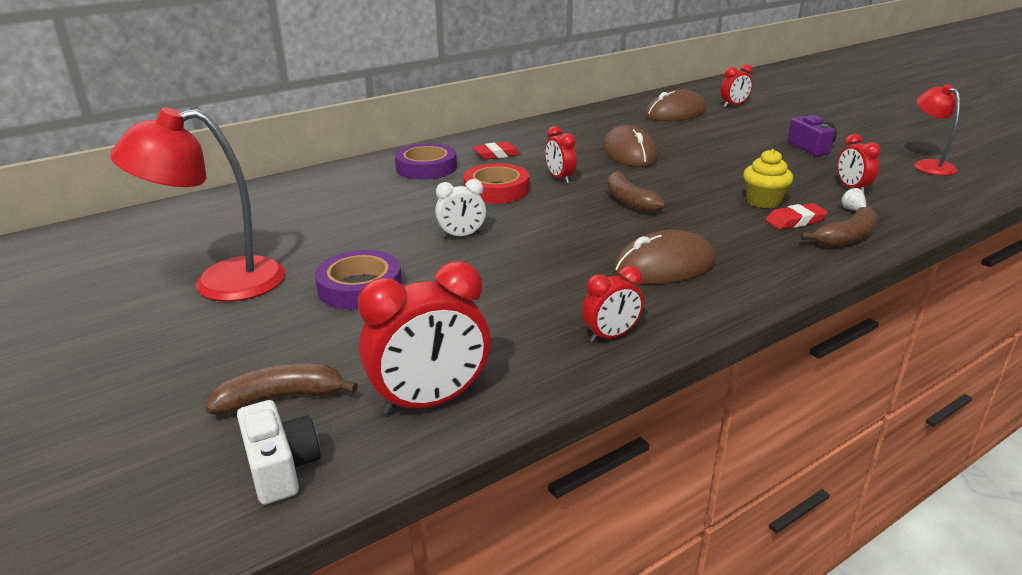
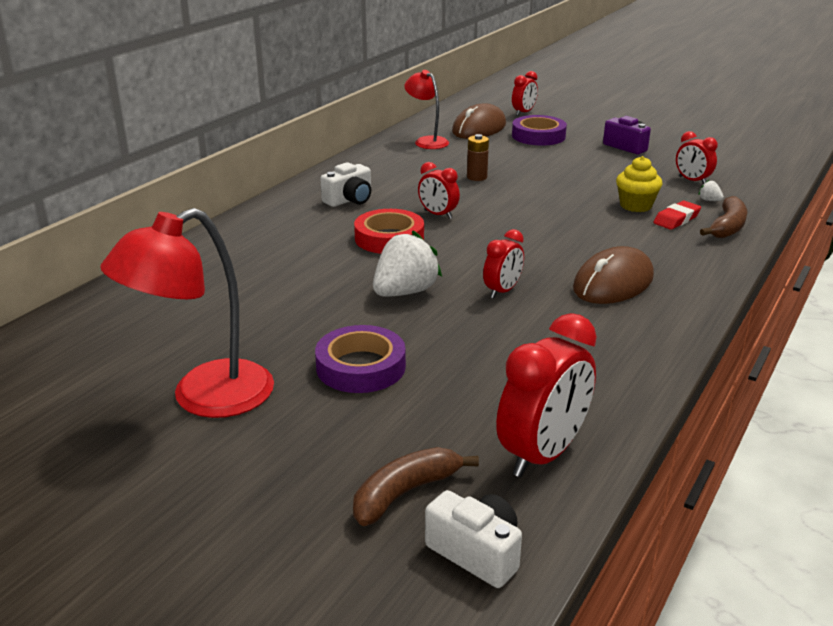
camera: 25 degrees left, 0 degrees up
purple tape [395,143,457,180] -> purple tape moved to [512,115,567,146]
white clock [435,179,486,238] -> white strawberry [373,230,442,297]
red eraser [473,142,521,160] -> white camera [320,162,371,207]
red clock [582,266,644,343] -> red clock moved to [483,229,524,298]
brown mouse [602,125,658,167] -> brown battery [467,134,489,181]
brown banana [607,170,665,213] -> none
red lamp [914,84,960,176] -> red lamp moved to [404,70,449,149]

